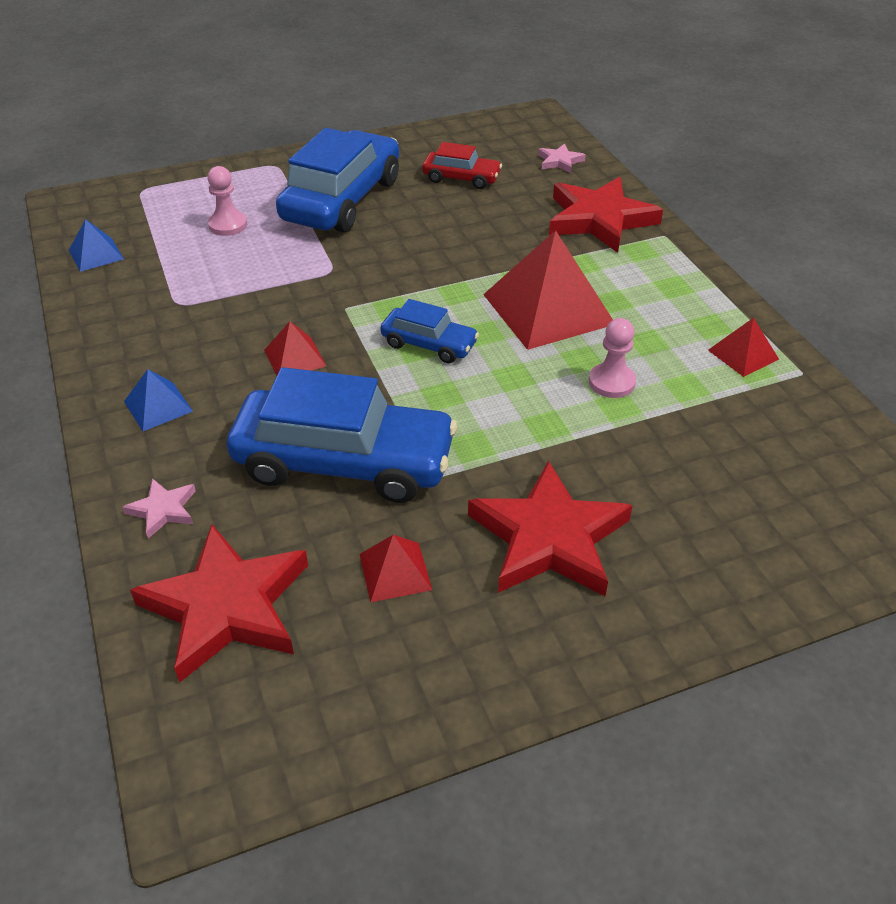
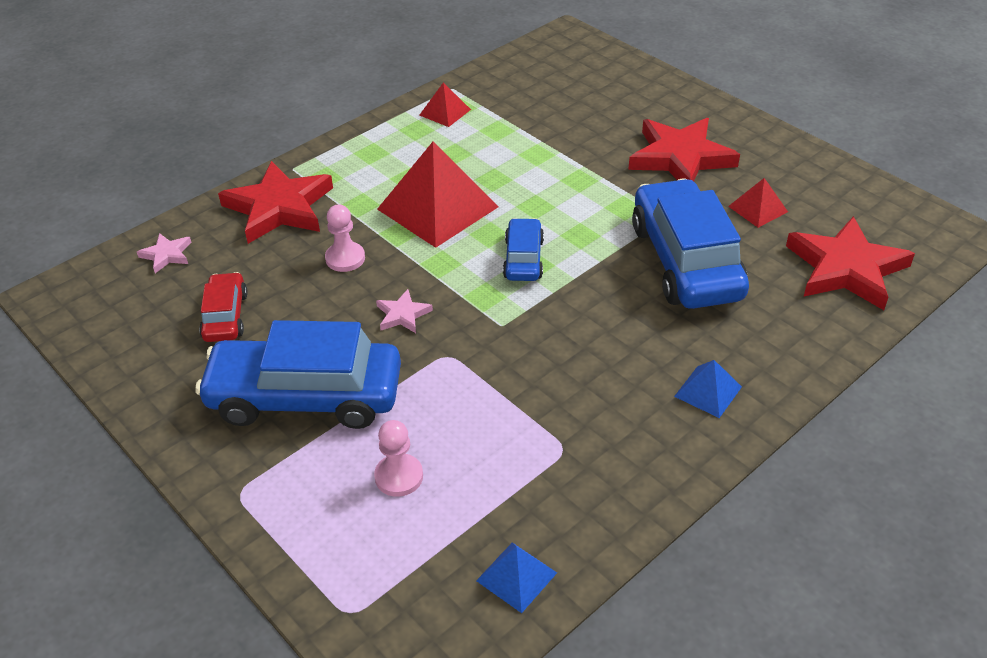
camera: 110 degrees left, 0 degrees up
pink star [122,478,196,539] -> pink star moved to [376,289,433,333]
red pyramid [264,321,326,376] -> none
pink pawn [589,318,636,398] -> pink pawn moved to [325,204,365,272]

